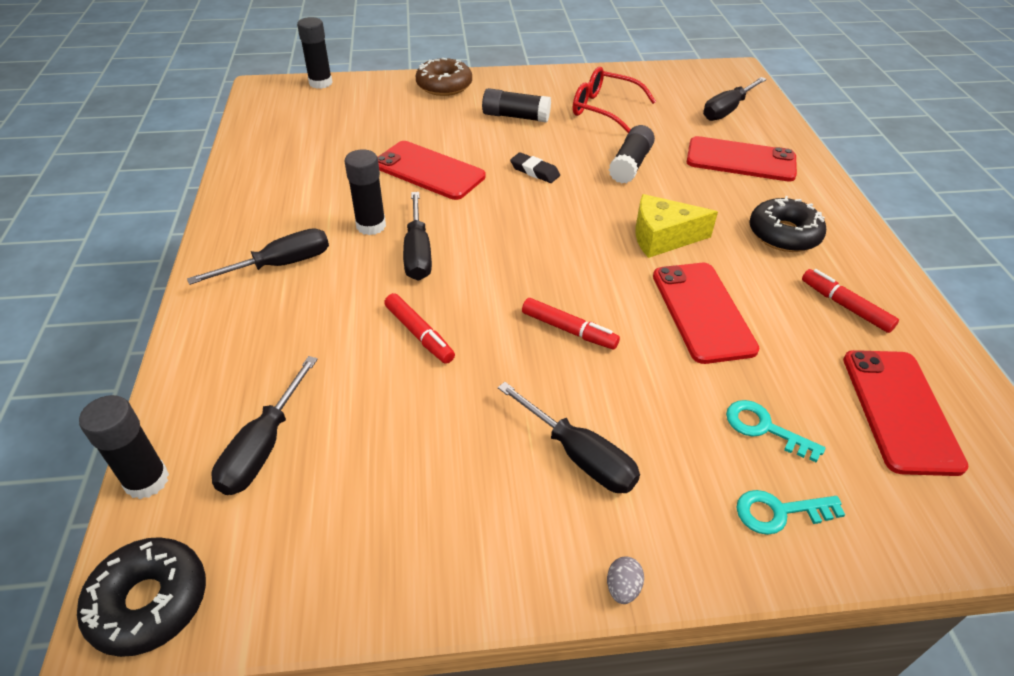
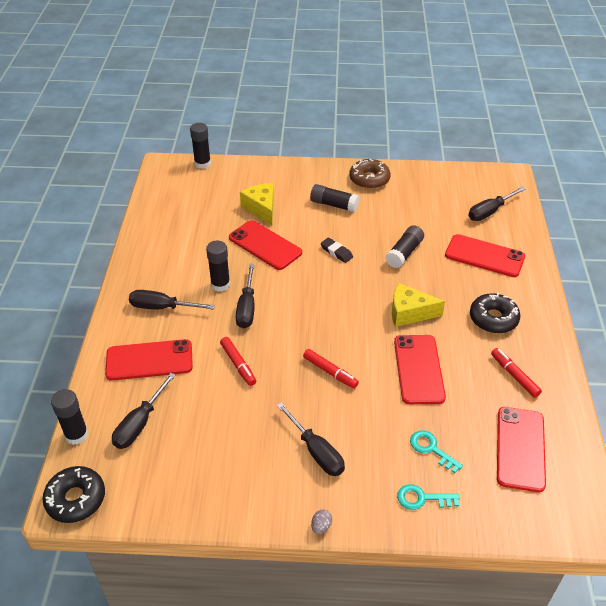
camera: 10 degrees right, 0 degrees up
black screwdriver [187,228,329,285] -> black screwdriver turned 150 degrees counterclockwise [129,290,215,310]
brown donut [416,58,472,96] -> brown donut moved to [349,159,390,189]
red glasses [573,67,656,133] -> none
none -> red phone [105,339,193,380]
none -> yellow cheese [240,183,274,225]

